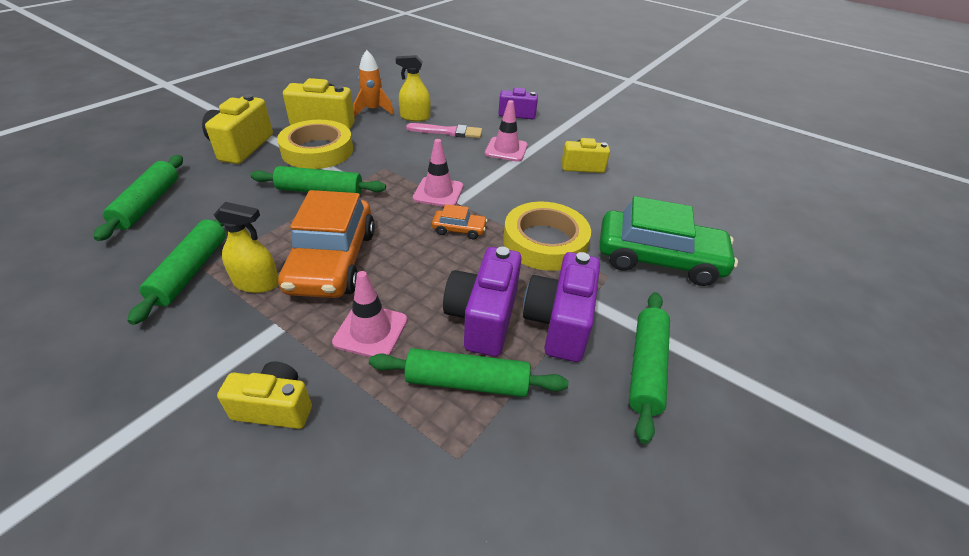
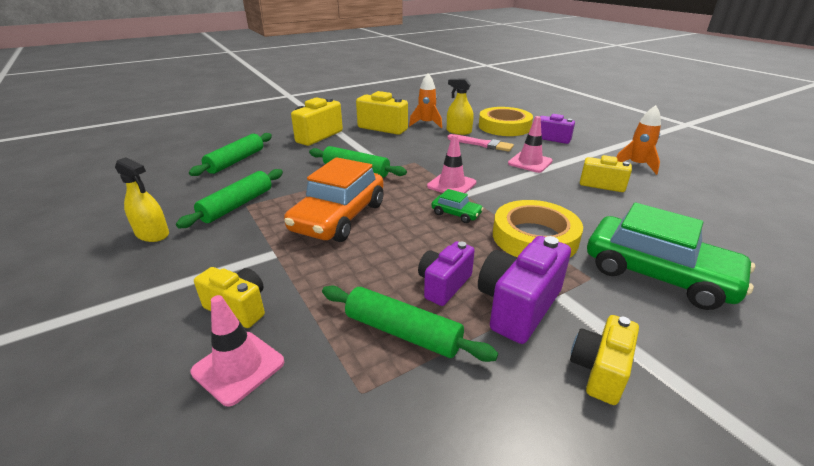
camera: 25 degrees right, 10 degrees down
yellow spray bottle [213,202,278,293] -> yellow spray bottle moved to [115,157,169,242]
yellow tape [277,120,353,169] -> yellow tape moved to [479,107,533,136]
pink traffic cone [332,271,408,357] -> pink traffic cone moved to [190,295,284,406]
orange car [432,204,488,239] -> green car [431,189,484,223]
purple camera [443,247,521,356] -> purple camera [418,241,475,306], size x0.66
green rolling pin [629,292,670,444] -> yellow camera [570,315,639,405]
none -> orange rocket [617,105,661,175]

